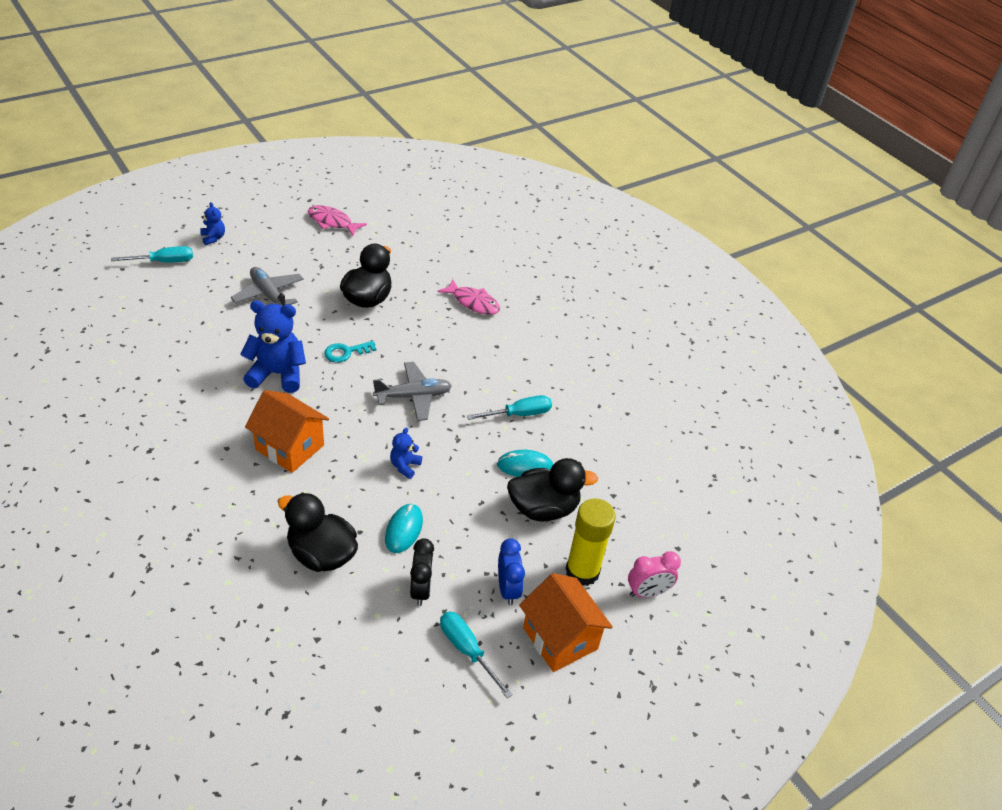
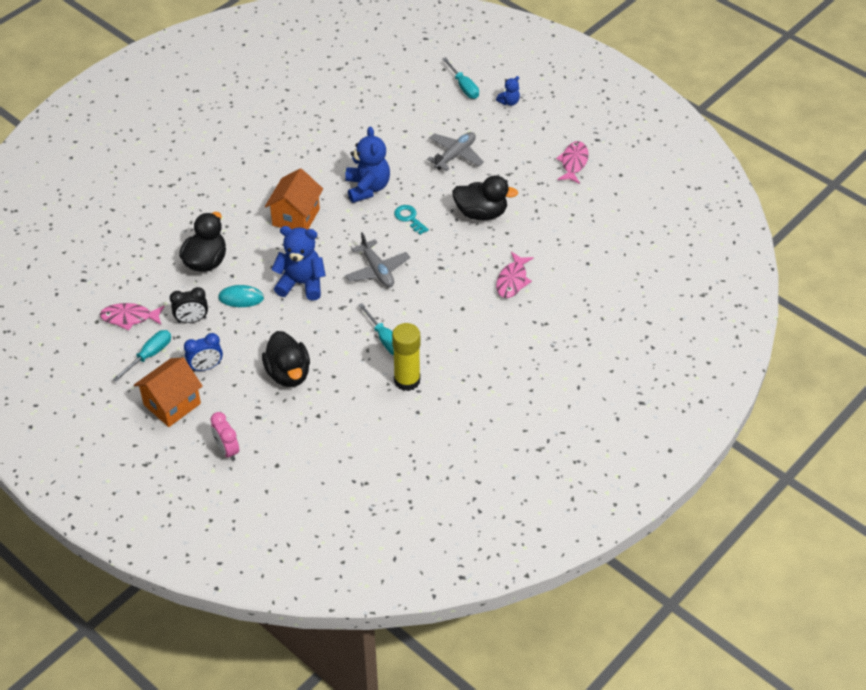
camera: 80 degrees right, 5 degrees up
blue teddy bear [390,428,422,479] -> blue teddy bear [271,226,326,301], size x2.00
turquoise mouse [497,450,553,477] -> none
yellow glue stick [566,498,616,586] -> yellow glue stick moved to [392,323,420,391]
none -> pink fish [100,303,165,331]

